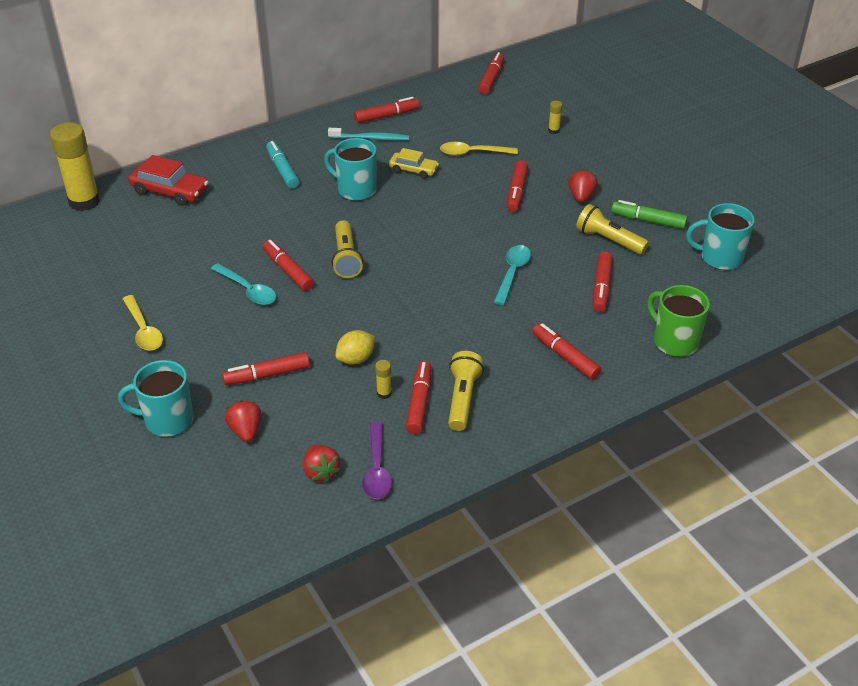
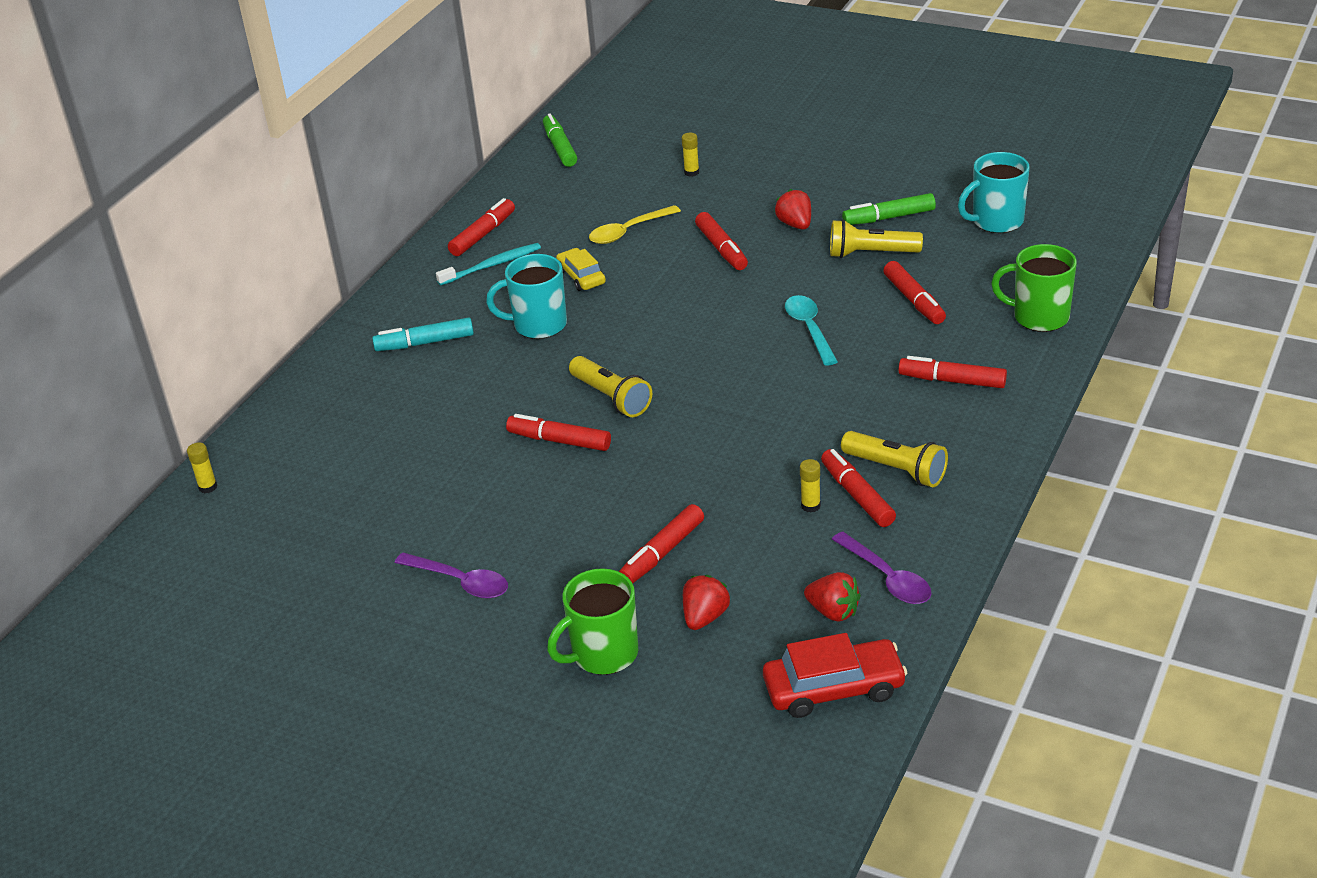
camera: 30 degrees left, 5 degrees down
yellow glue stick [50,123,100,211] -> yellow glue stick [187,443,217,493], size x0.41
turquoise mug [118,360,194,437] -> green mug [547,568,638,675]
yellow spoon [123,295,163,351] -> purple spoon [395,553,508,599]
red car [128,155,208,206] -> red car moved to [763,633,908,718]
turquoise spoon [211,263,276,305] -> none
red strawberry [225,400,261,442] -> red strawberry turned 75 degrees clockwise [683,575,730,630]
turquoise marker [266,141,299,189] -> turquoise marker turned 45 degrees counterclockwise [372,317,474,351]
yellow lemon [335,330,375,365] -> none
yellow car [389,148,439,179] -> yellow car turned 105 degrees counterclockwise [556,248,606,291]
yellow flashlight [448,351,484,431] -> yellow flashlight turned 150 degrees clockwise [841,431,948,487]
red marker [478,52,504,94] -> green marker [543,114,577,167]

